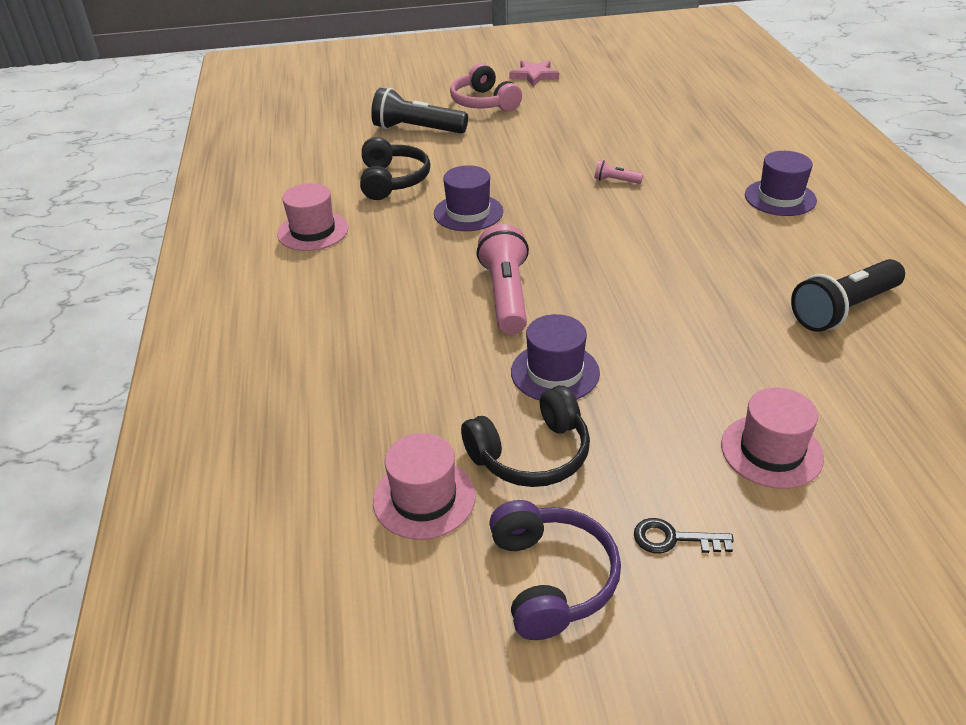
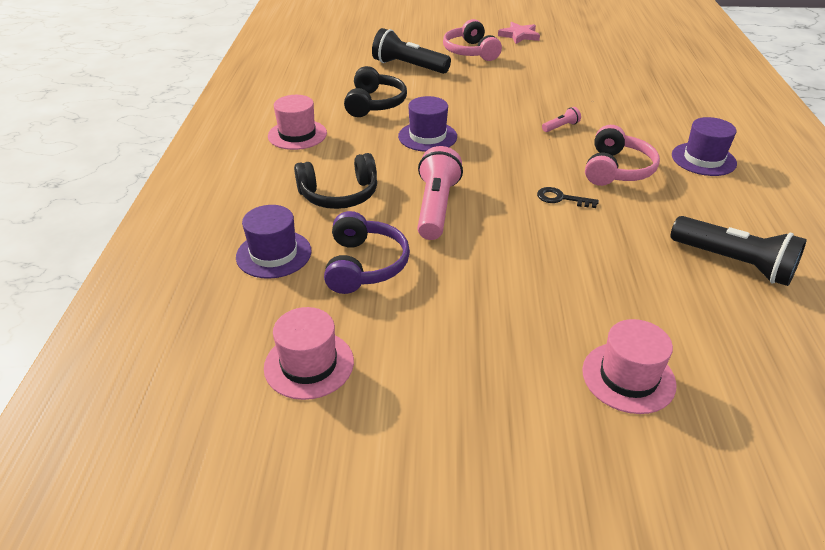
camera: 10 degrees right, 0 degrees up
black headphones [461,386,590,487] -> black headphones moved to [294,153,377,209]
purple headphones [489,500,621,640] -> purple headphones moved to [324,211,410,294]
purple hat [511,314,600,400] -> purple hat moved to [236,205,312,279]
pink flashlight [595,160,643,184] -> pink flashlight turned 120 degrees clockwise [542,107,581,132]
black key [634,518,734,554] -> black key moved to [537,187,599,208]
black flashlight [791,259,905,332] -> black flashlight turned 120 degrees counterclockwise [670,216,807,286]
none -> pink headphones [585,125,660,186]

